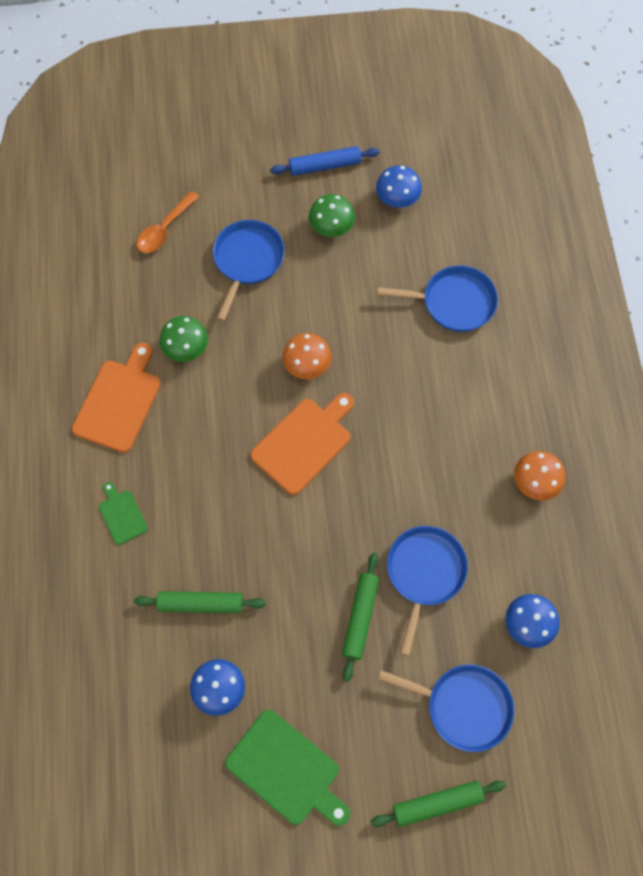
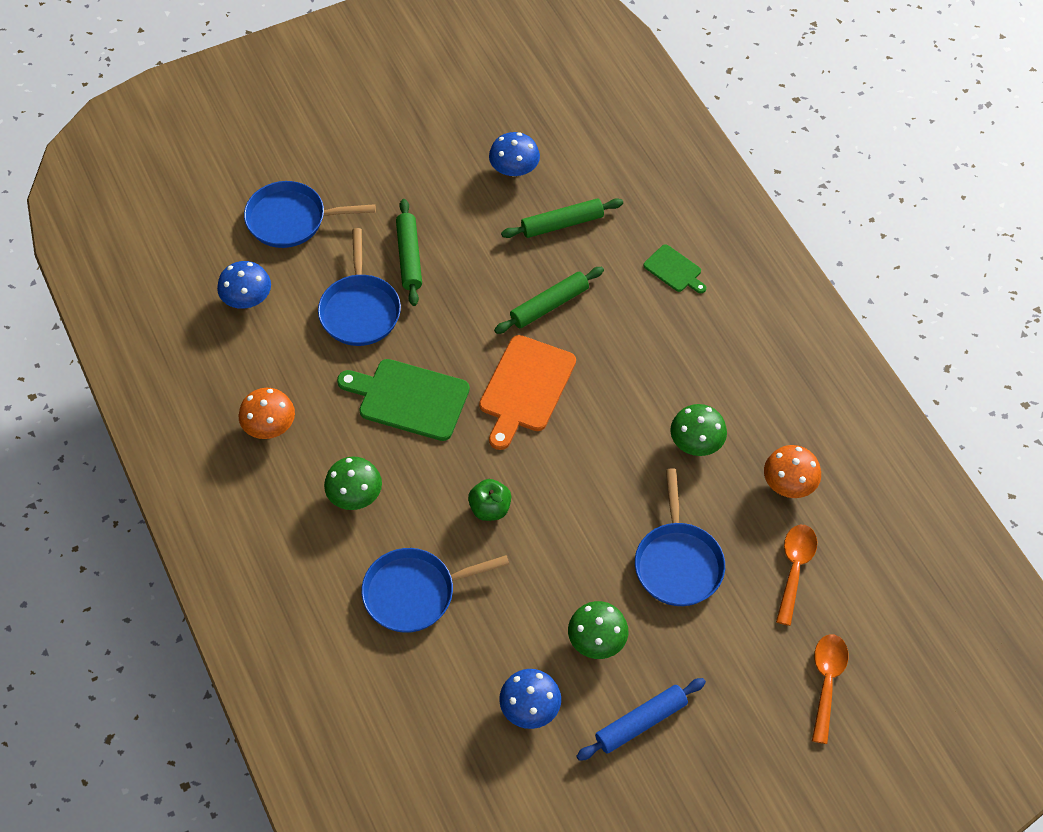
camera: 160 degrees right, 10 degrees down
orange cutting board [72,343,161,453] -> none
green cutting board [225,710,350,826] -> green cutting board moved to [337,359,470,441]
orange mushroom [283,333,331,379] -> orange mushroom moved to [764,445,821,498]
green rolling pin [371,781,506,827] -> green rolling pin moved to [494,267,604,334]
none -> green mushroom [324,457,382,510]
none -> green apple [468,479,511,521]
none -> orange spoon [812,634,848,744]

